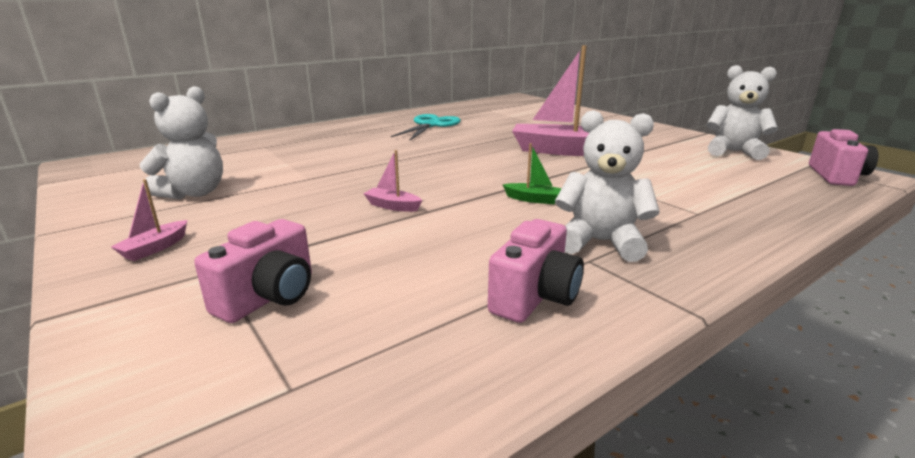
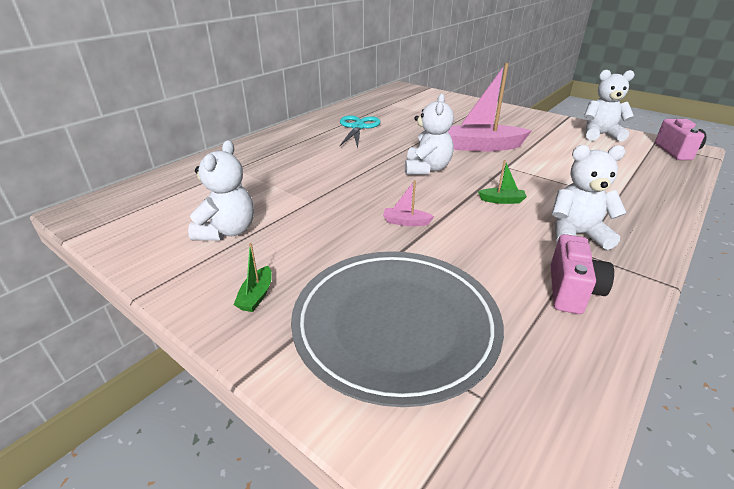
camera: 15 degrees left, 10 degrees up
pink boat [111,179,187,261] -> green boat [233,243,272,312]
pink camera [194,219,312,323] -> grey plate [291,251,504,407]
none -> white teddy bear [405,94,454,175]

